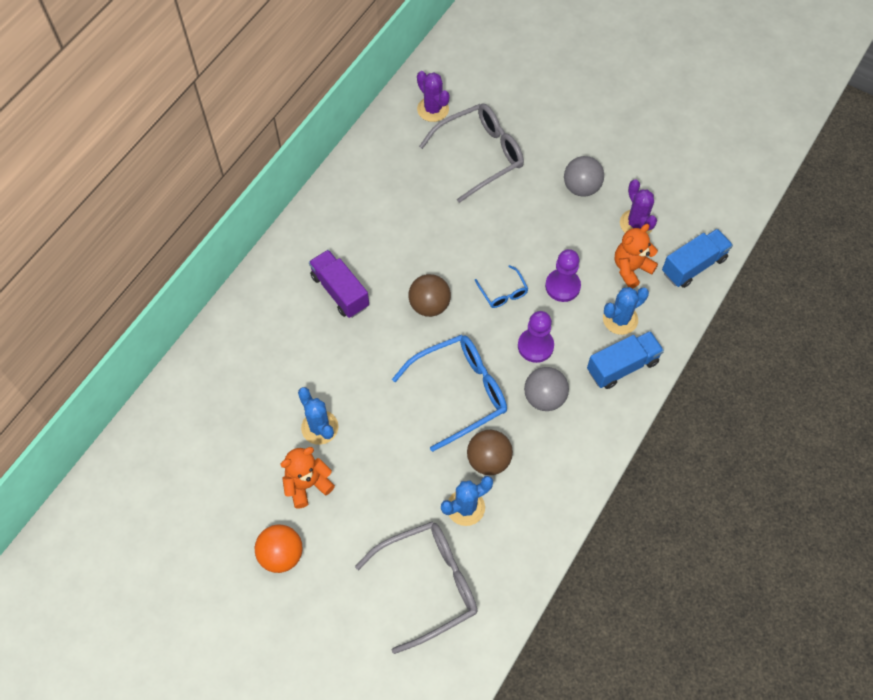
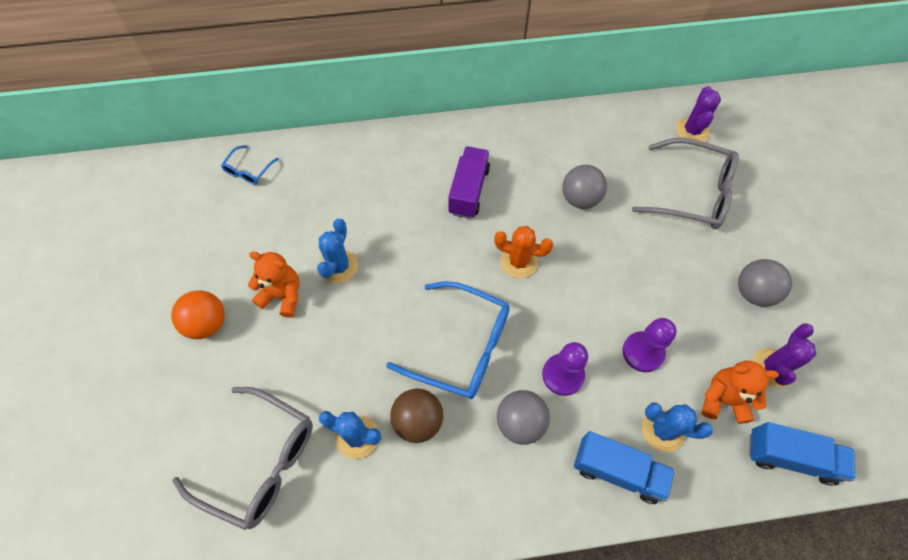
camera: 50 degrees right, 0 degrees up
brown ball [408,274,451,317] -> orange cactus [494,226,553,278]
blue glasses [475,265,528,308] -> blue glasses moved to [221,145,279,185]
none -> grey ball [562,165,607,209]

